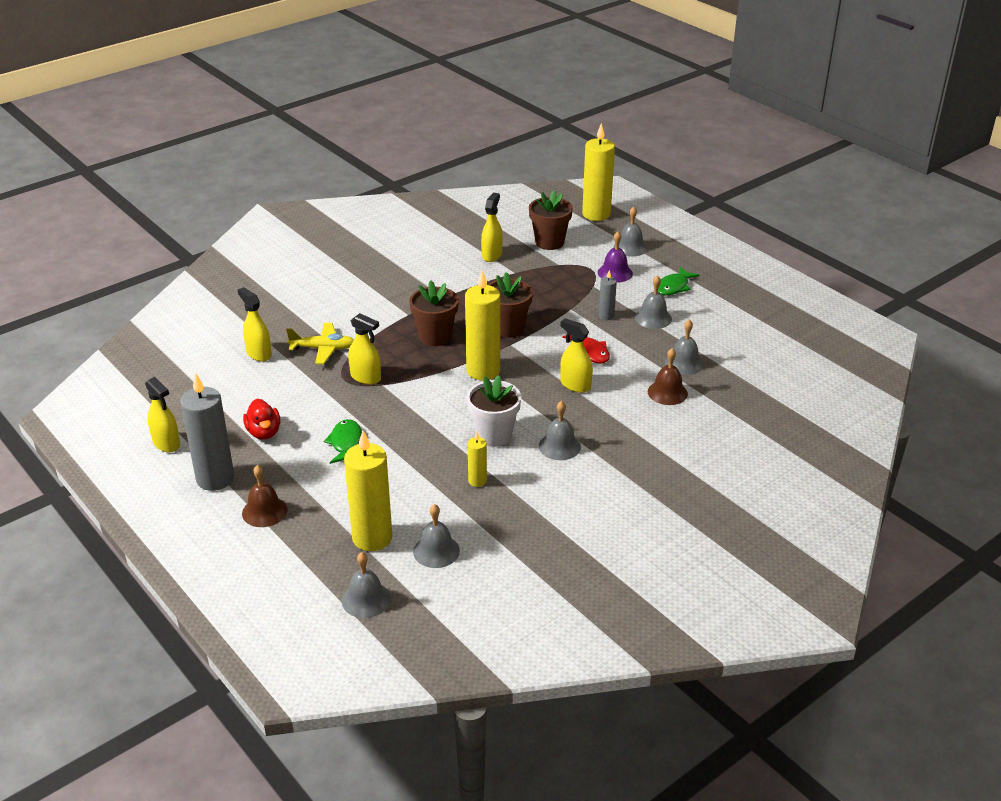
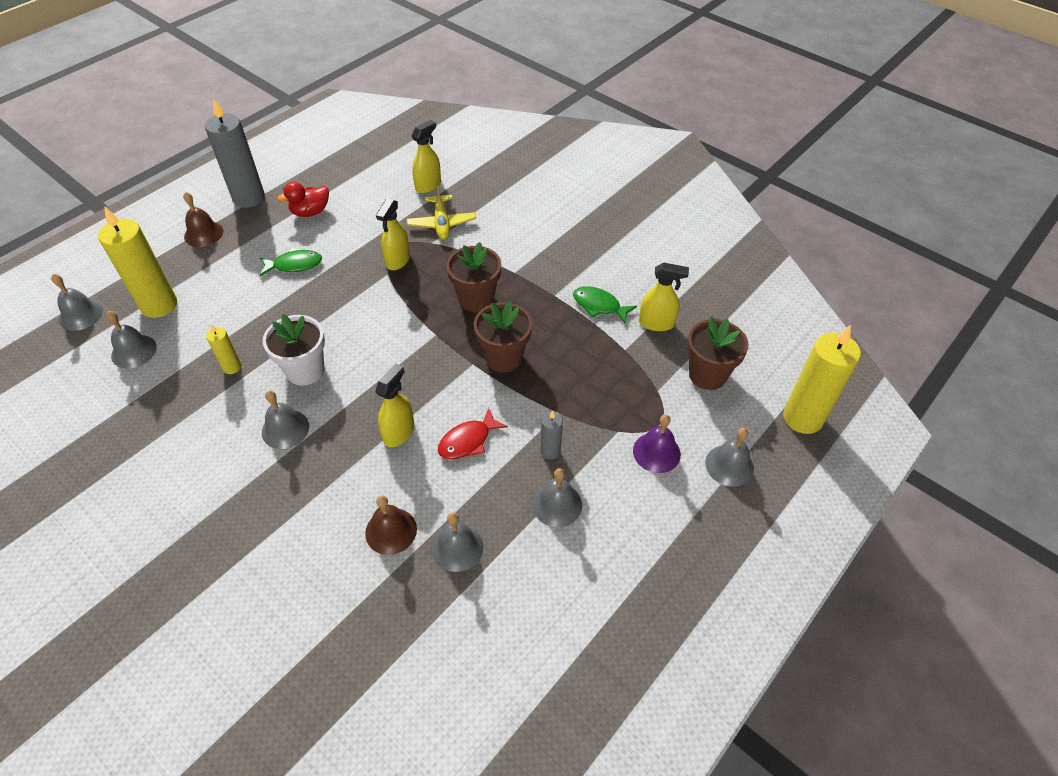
camera: 80 degrees right, 15 degrees up
yellow spray bottle [145,377,180,452] -> none
yellow candle [465,270,500,380] -> none
green fish [658,267,700,295] -> green fish moved to [573,286,637,324]

